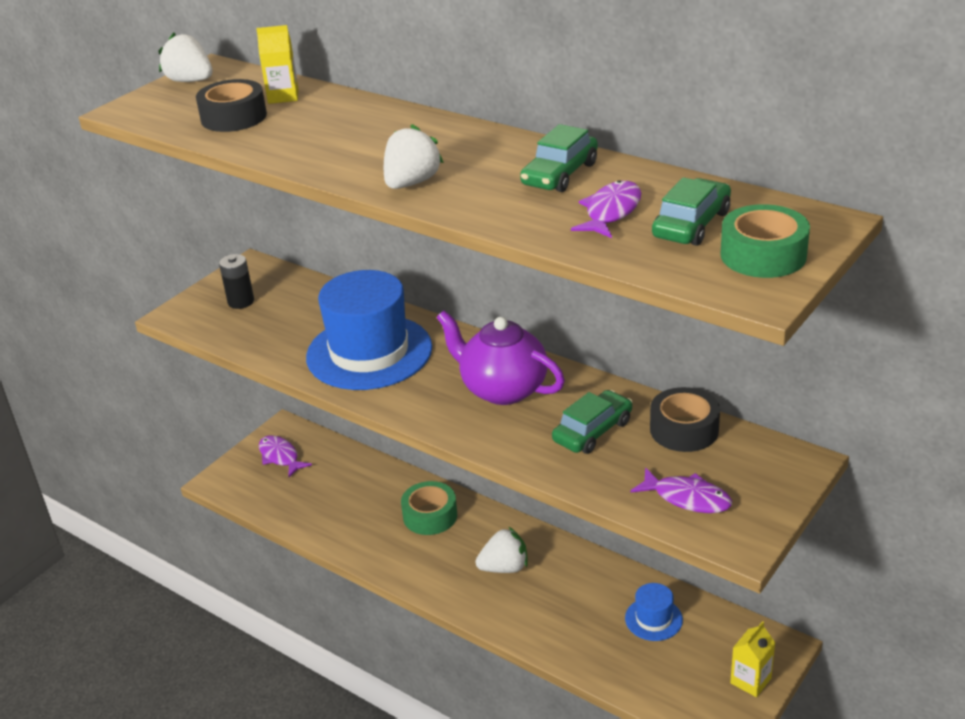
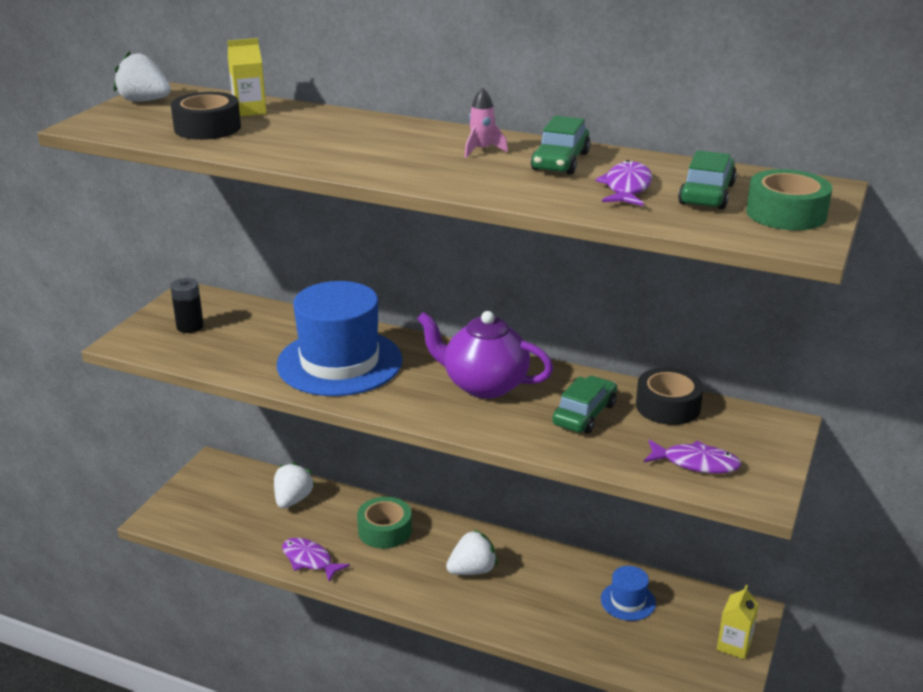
camera: 15 degrees left, 5 degrees down
purple fish [259,435,312,477] -> purple fish moved to [282,538,350,582]
white strawberry [384,124,444,189] -> white strawberry moved to [274,462,315,509]
none -> pink rocket [465,88,508,158]

